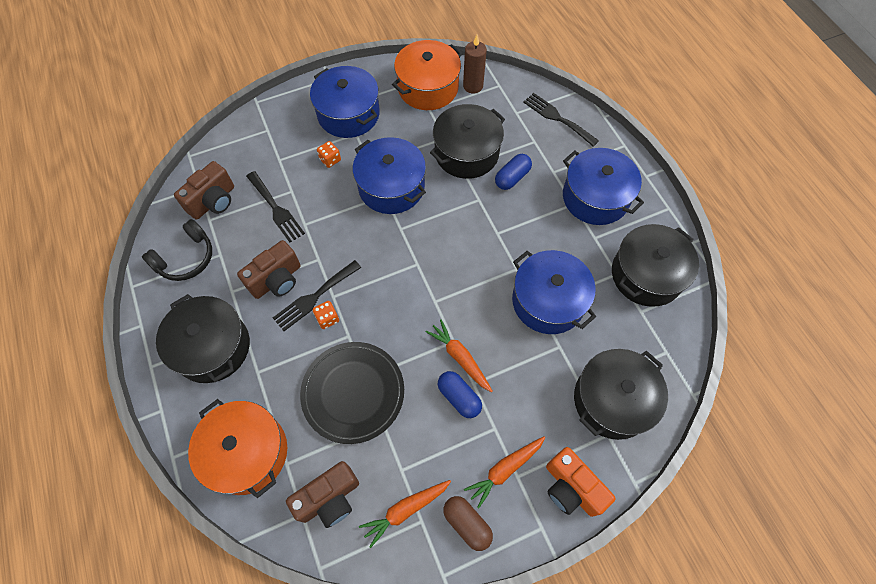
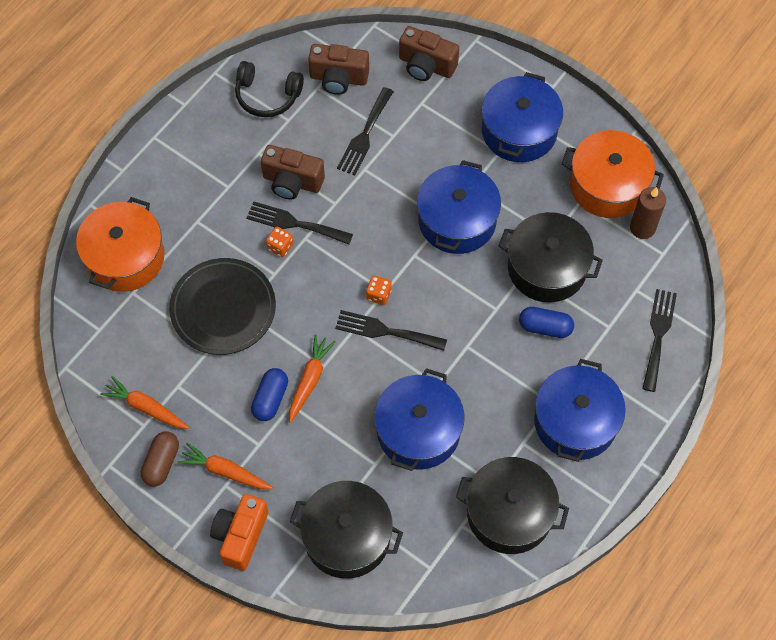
camera: 60 degrees right, 0 degrees up
black pot [156,294,250,383] -> none
brown camera [286,461,359,528] -> brown camera moved to [399,26,459,81]
orange dice [317,141,341,168] -> orange dice moved to [366,275,392,305]
none -> black fork [335,310,447,351]

